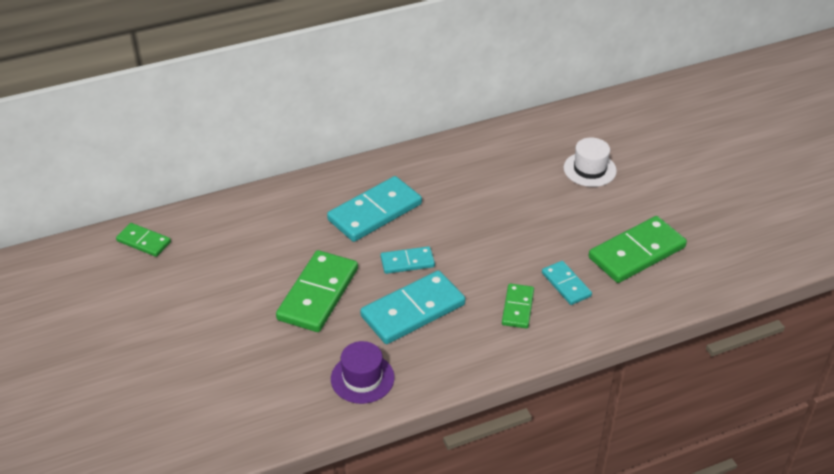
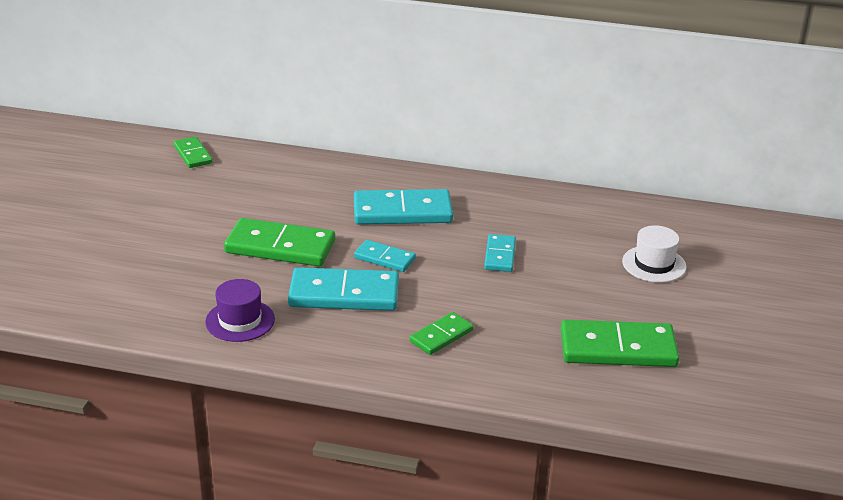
camera: 35 degrees right, 10 degrees down
green domino [276,250,358,332] -> green domino turned 45 degrees clockwise [224,218,335,267]
turquoise domino [542,261,592,305] -> turquoise domino moved to [484,234,516,272]

